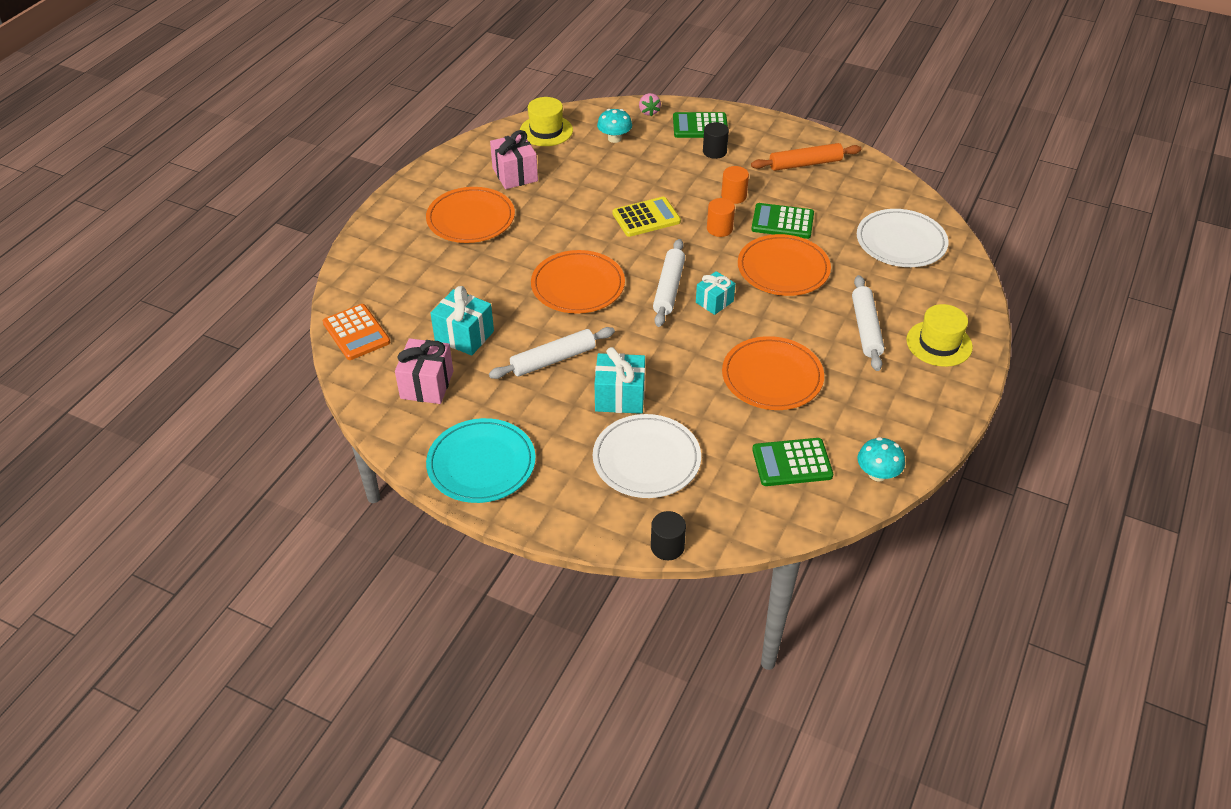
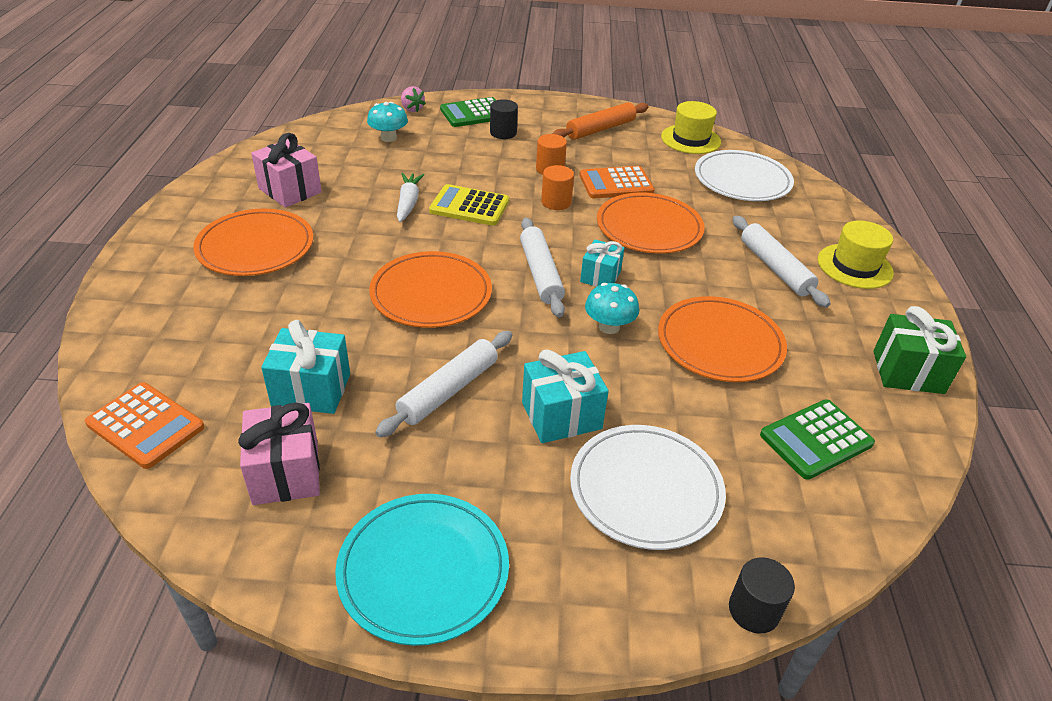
camera: 25 degrees left, 5 degrees down
yellow hat [520,97,573,146] -> yellow hat moved to [661,101,721,154]
yellow calculator [613,197,681,237] -> yellow calculator turned 120 degrees counterclockwise [429,184,509,226]
green calculator [751,203,814,239] -> orange calculator [579,166,655,199]
turquoise mushroom [857,437,905,482] -> turquoise mushroom moved to [585,283,639,334]
none -> white carrot [397,173,424,222]
none -> green gift [873,306,966,394]

